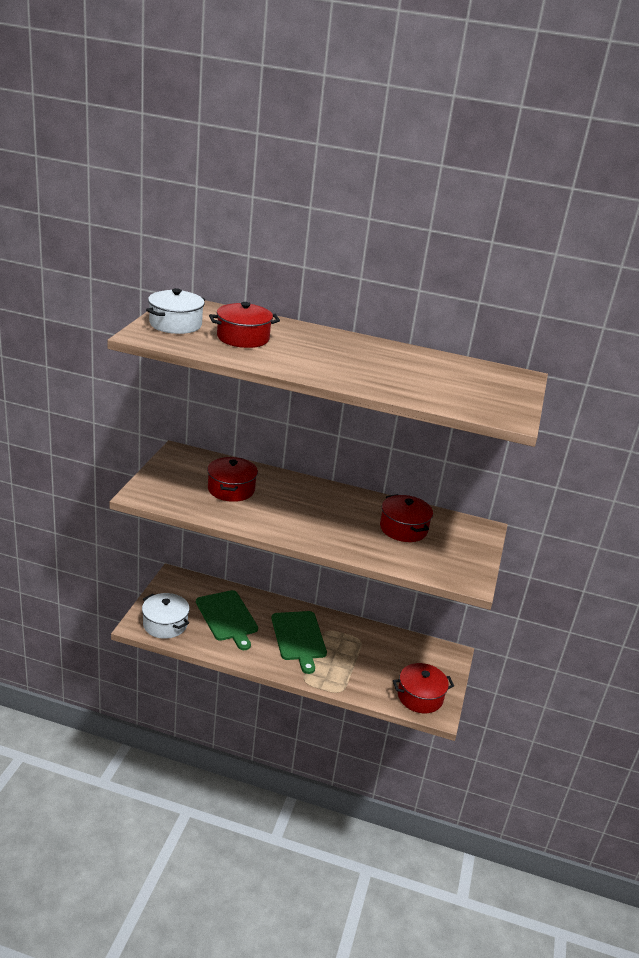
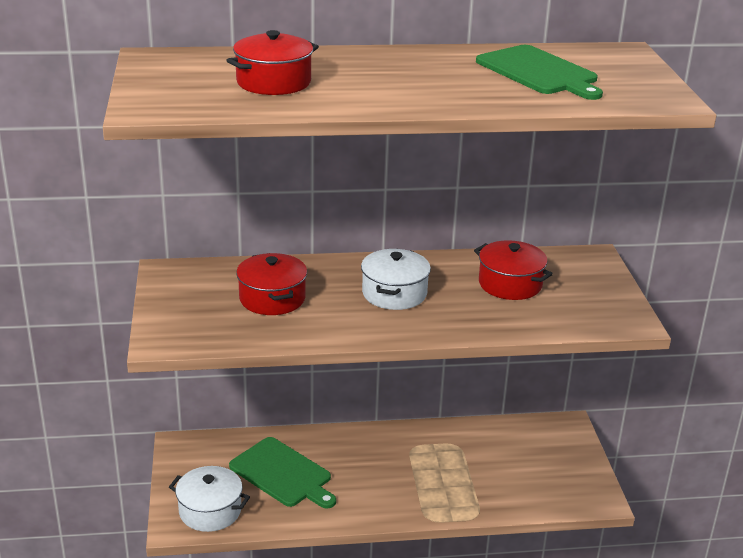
camera: 20 degrees left, 0 degrees up
white pot [146,288,205,334] -> white pot moved to [361,249,431,310]
green cutting board [271,611,327,674] -> green cutting board moved to [476,45,603,100]
red pot [393,663,454,713] -> none

